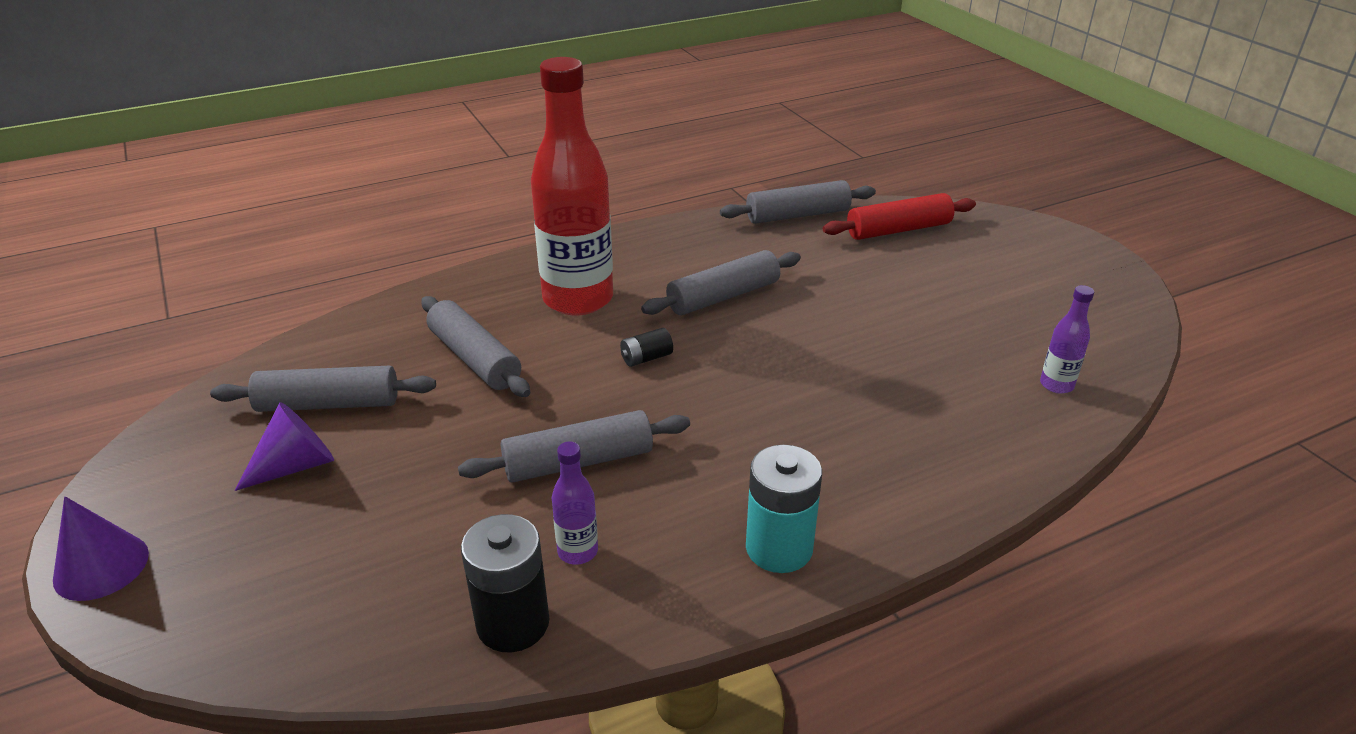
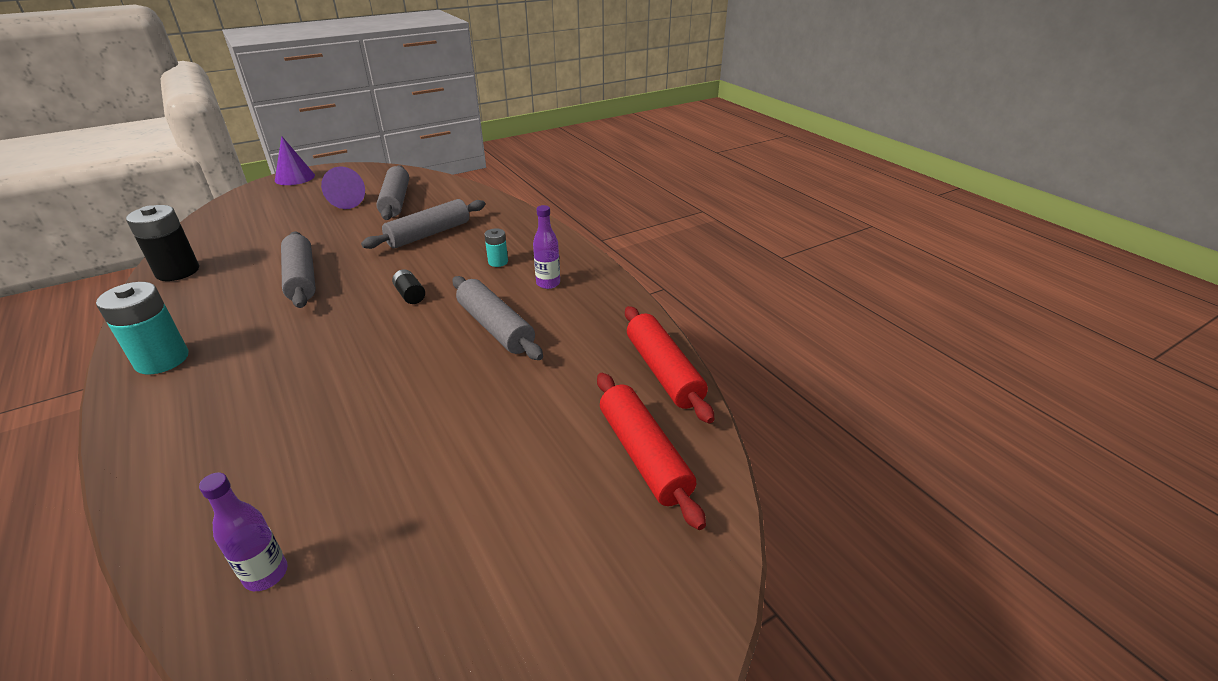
camera: 85 degrees right, 0 degrees up
red bottle [531,57,613,315] -> turquoise battery [484,228,508,267]
purple bottle [552,441,598,565] -> purple bottle moved to [533,205,560,289]
grey rolling pin [720,180,876,224] -> red rolling pin [625,306,714,424]

